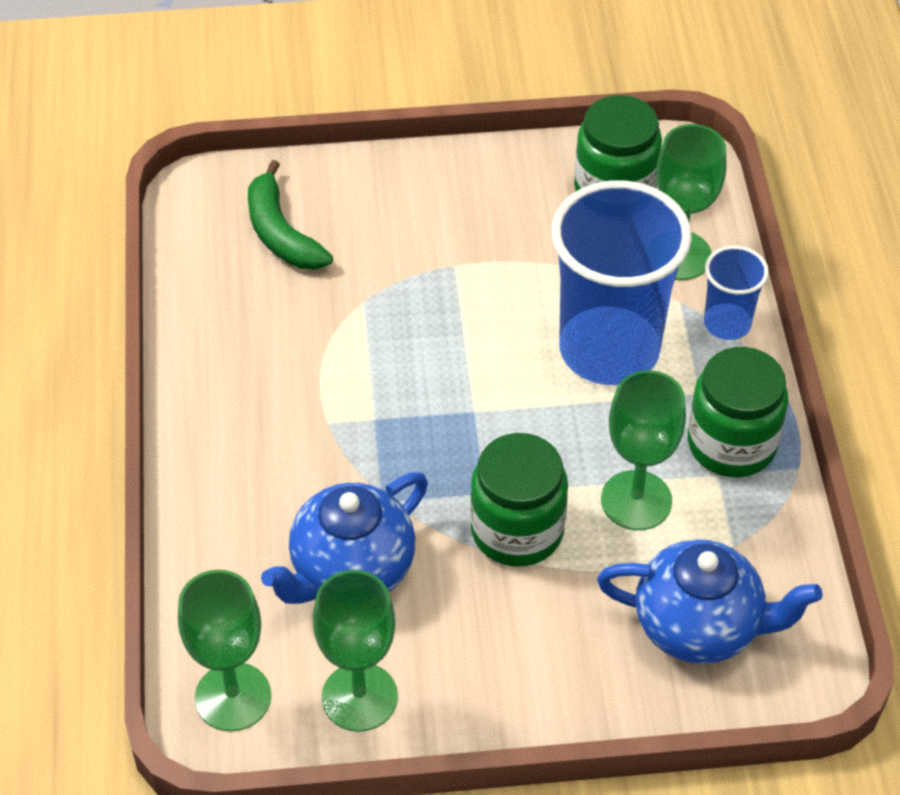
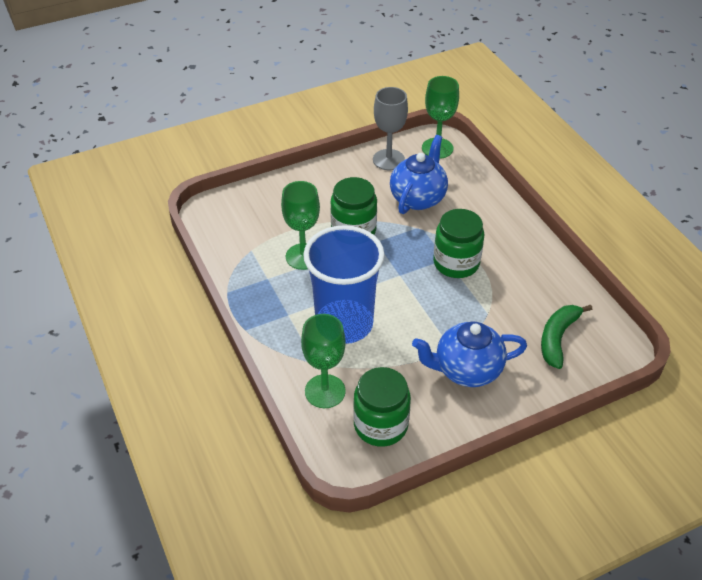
camera: 160 degrees right, 5 degrees down
green banana [248,160,333,270] -> green banana turned 105 degrees counterclockwise [541,305,592,369]
green goblet [313,570,398,732] -> grey goblet [373,87,408,170]
blue teapot [597,539,823,664] -> blue teapot moved to [412,322,527,387]
green jar [688,347,788,478] -> green jar moved to [433,209,484,278]
blue cup [704,245,769,340] -> none

